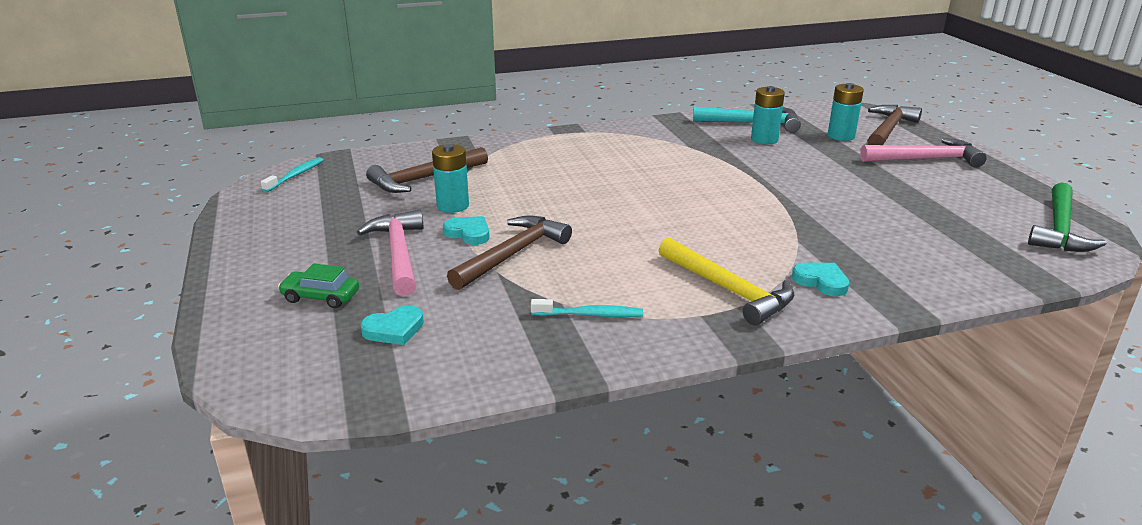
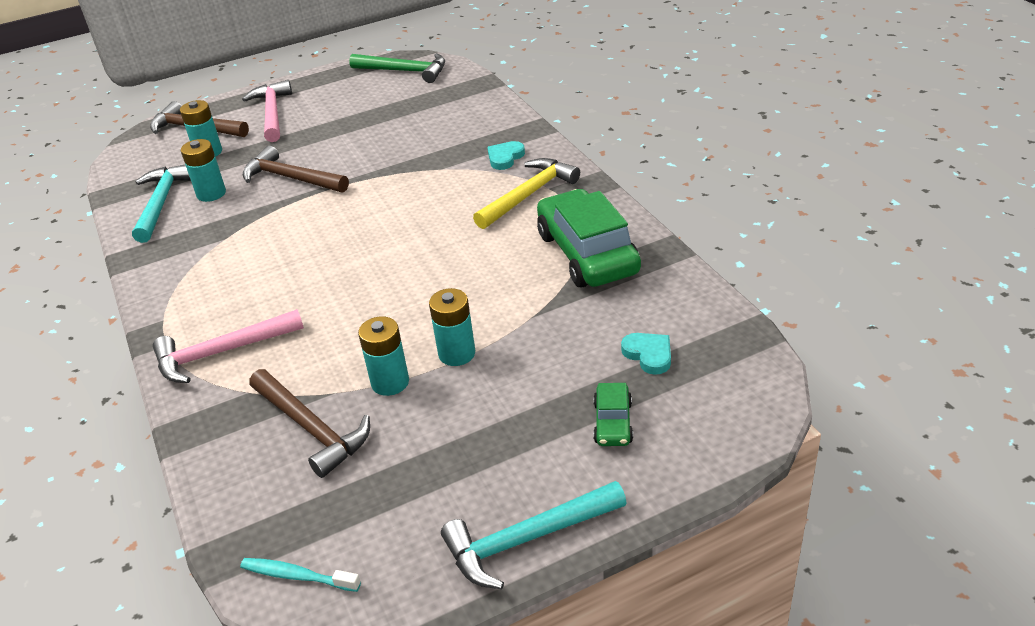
camera: 95 degrees left, 10 degrees up
pink hammer [357,210,424,296] -> pink hammer moved to [153,309,304,383]
turquoise heart [443,216,489,245] -> turquoise battery [429,288,475,366]
brown hammer [447,216,572,290] -> brown hammer moved to [243,146,349,193]
turquoise toothbrush [531,299,643,317] -> green car [537,189,641,287]
none -> turquoise hammer [441,481,627,589]

